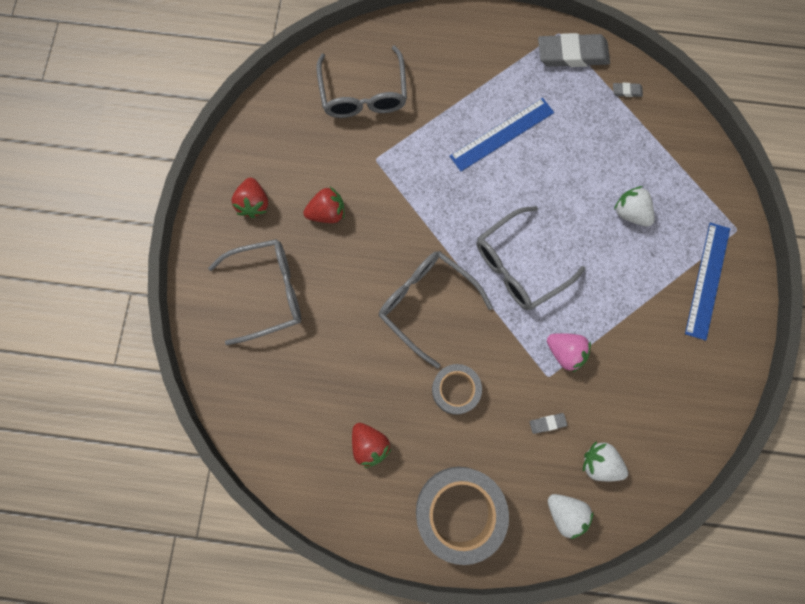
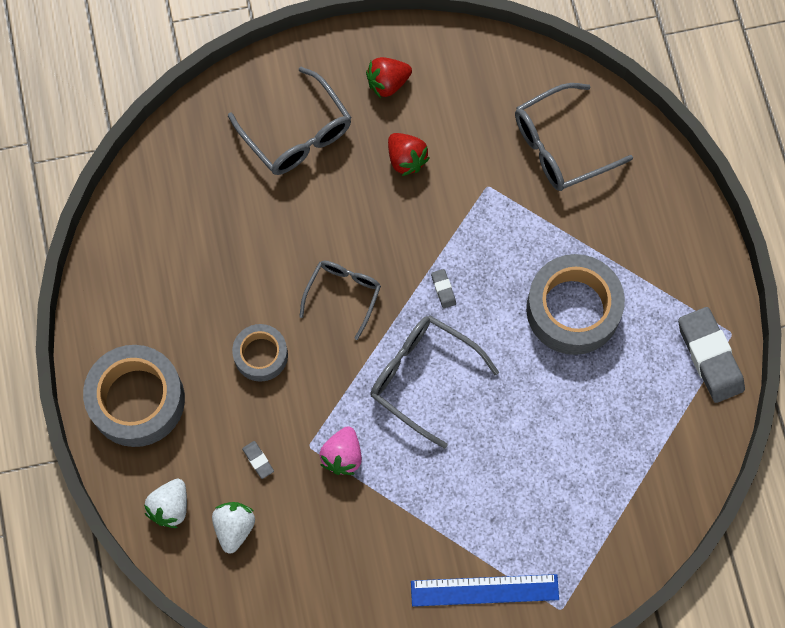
camera: 70 degrees right, 5 degrees down
red strawberry [352,423,391,468] -> none
grey glasses [379,251,493,368] -> grey glasses [299,261,381,340], size x0.66
blue ruler [450,98,554,171] -> grey tape [526,254,625,355]
grey eraser [613,83,643,97] -> grey eraser moved to [431,269,456,309]
white strawberry [614,186,655,226] -> none

